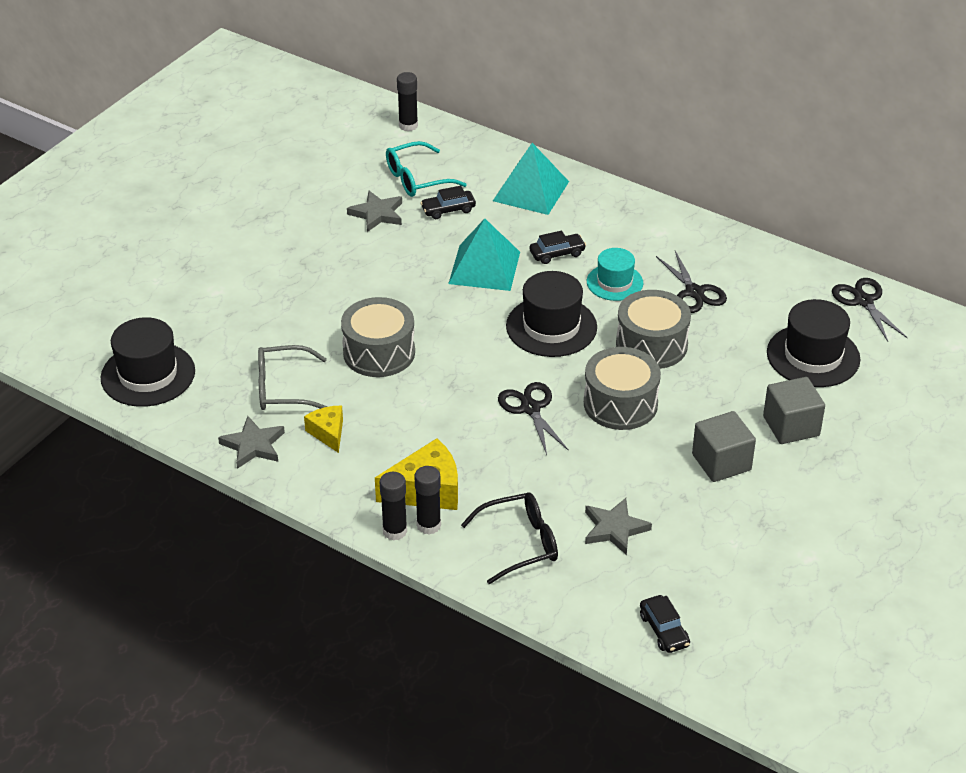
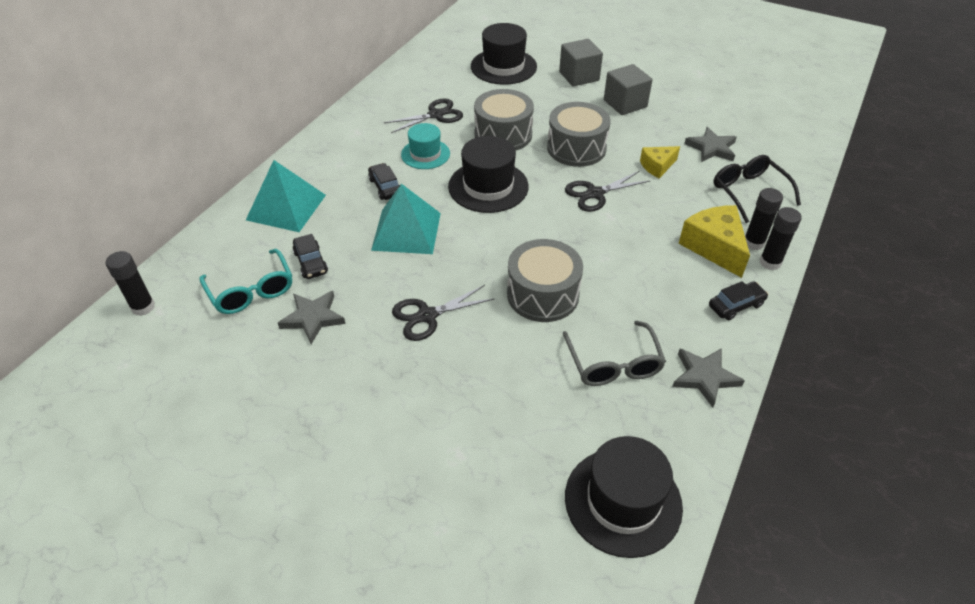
camera: 95 degrees left, 5 degrees up
yellow cheese [304,406,343,453] -> yellow cheese moved to [640,146,680,178]
black car [640,595,690,653] -> black car moved to [709,281,768,320]
black scissors [832,278,908,342] -> black scissors moved to [392,285,495,341]

